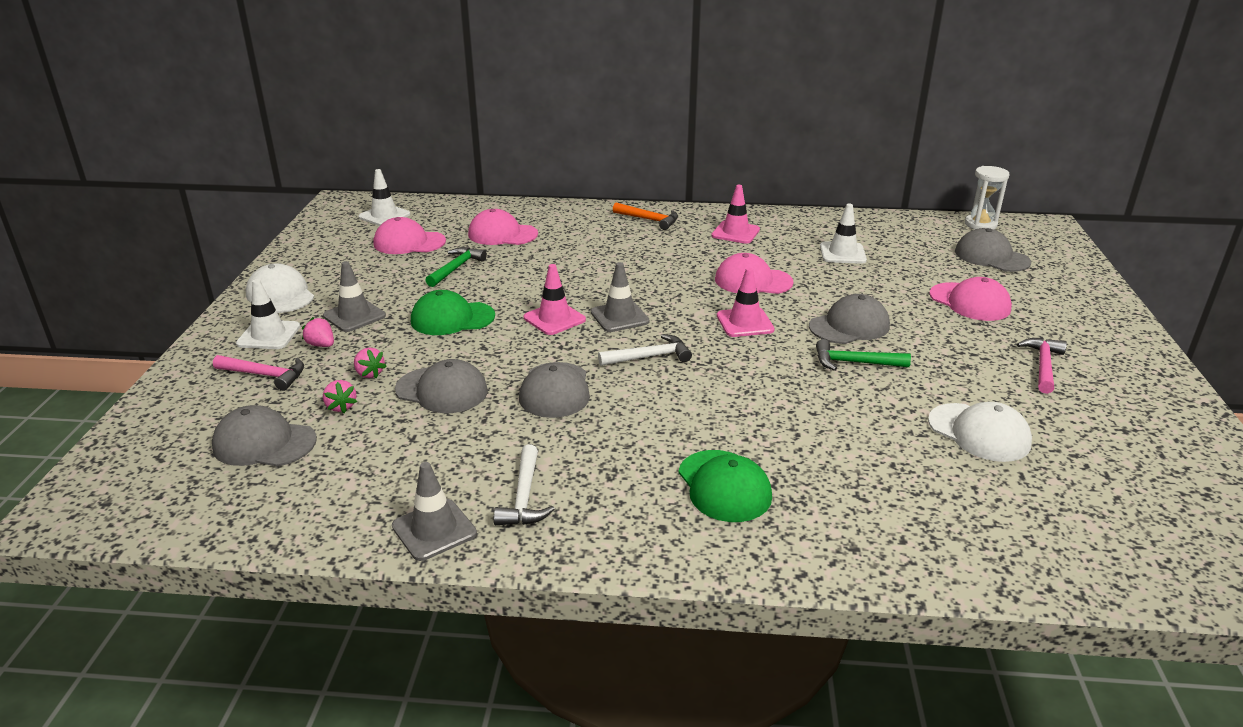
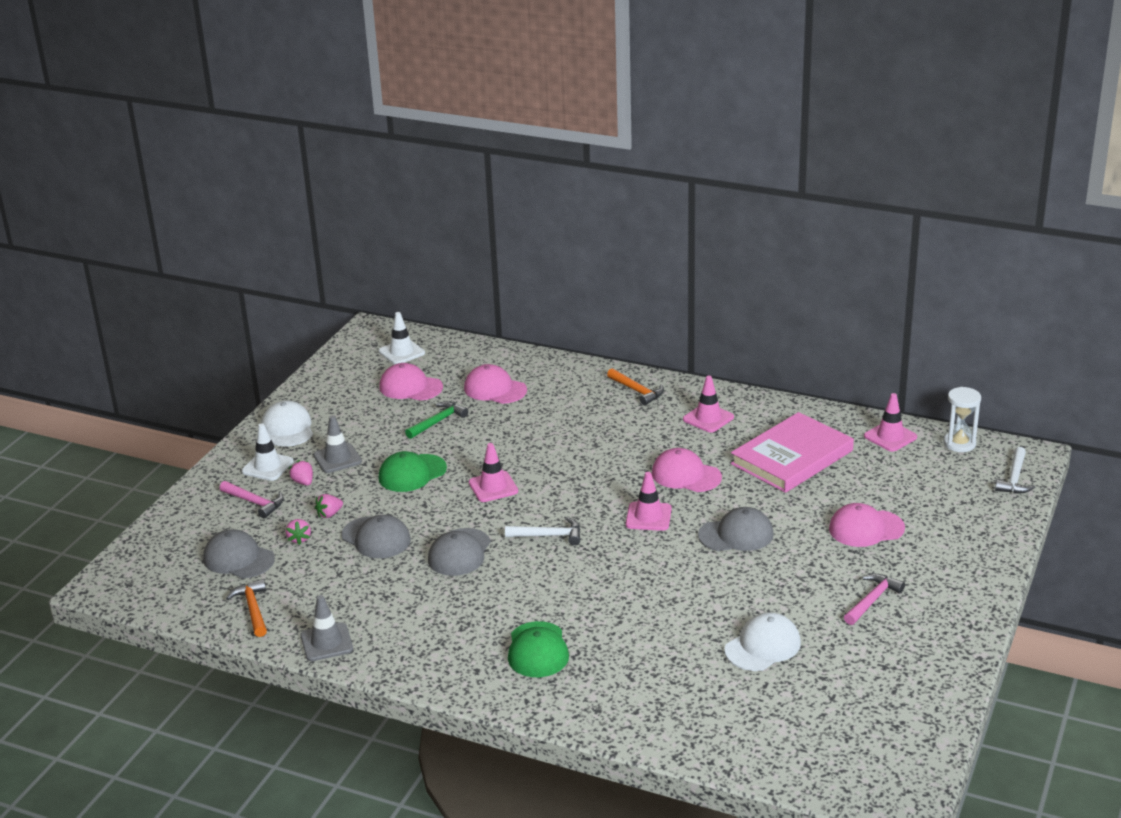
camera: 20 degrees right, 0 degrees up
pink strawberry [354,347,387,379] -> pink strawberry turned 75 degrees clockwise [315,494,343,518]
green cap [411,290,495,335] -> green cap turned 45 degrees counterclockwise [379,451,447,492]
white hammer [494,445,555,525] -> white hammer moved to [995,447,1035,493]
grey traffic cone [591,262,650,332] -> none
green hammer [816,339,911,371] -> none
white traffic cone [820,203,867,264] -> pink book [731,412,854,493]
white cap [928,402,1032,462] -> white cap turned 105 degrees counterclockwise [724,612,801,671]
pink cap [929,277,1012,321] -> pink cap turned 105 degrees clockwise [829,503,905,547]
grey cap [955,228,1031,272] -> none
none -> orange hammer [226,579,267,637]
none -> pink traffic cone [864,393,917,452]

